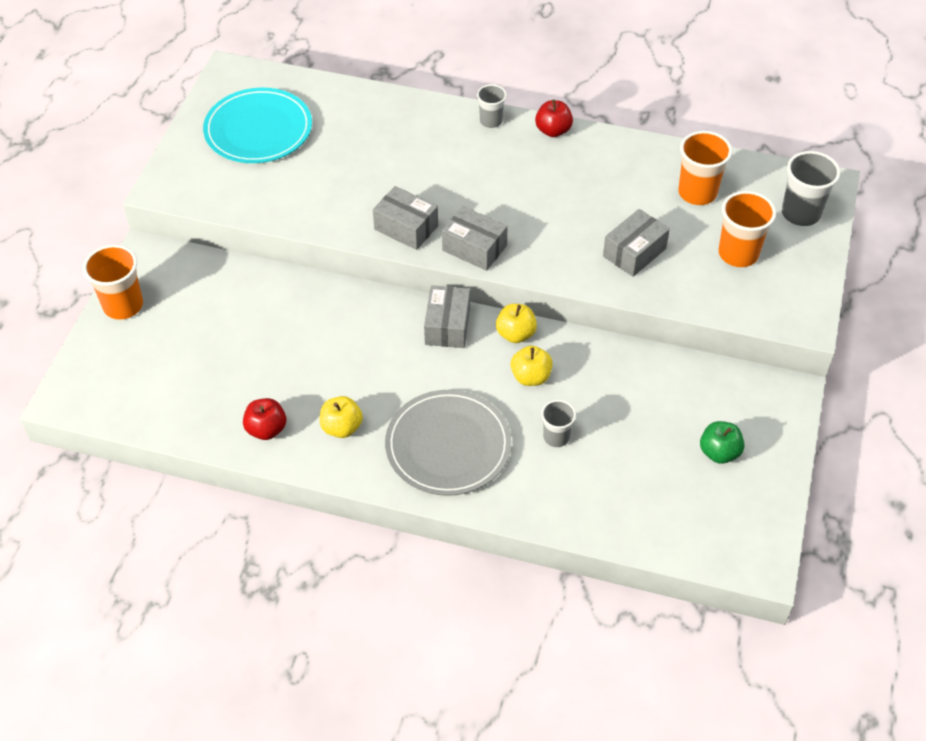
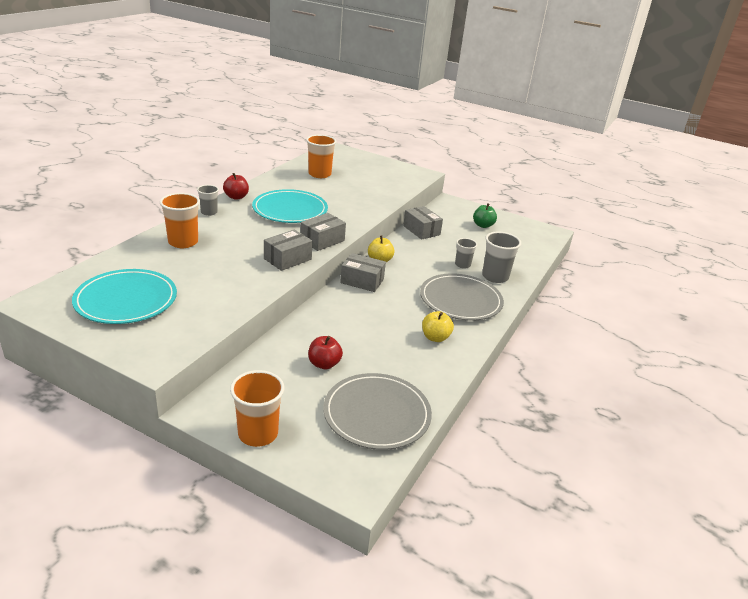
camera: 80 degrees left, 20 degrees down
red apple [243,398,286,440] -> red apple moved to [308,336,343,369]
yellow apple [511,346,553,386] -> none
grey box [603,209,670,277] -> grey box moved to [403,206,443,240]
orange cup [718,191,776,267] -> orange cup moved to [160,193,200,248]
grey cup [782,151,840,226] -> grey cup moved to [482,231,521,283]
none -> turquoise plate [252,189,328,223]
none -> grey plate [323,373,432,450]

